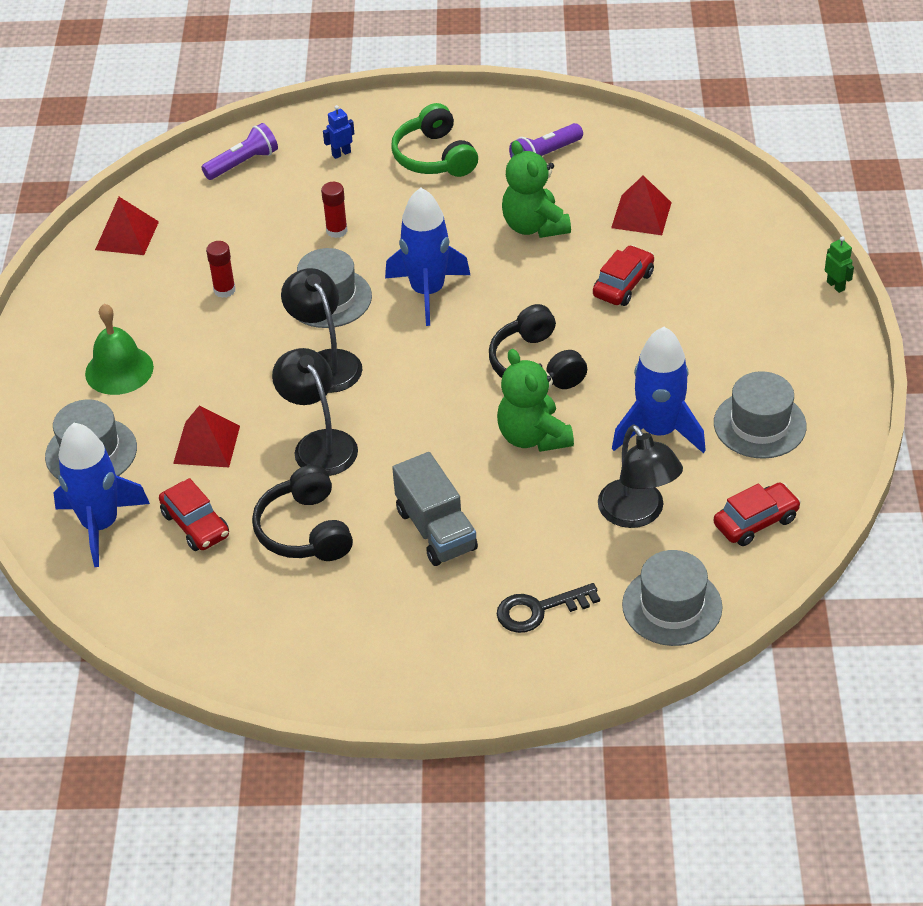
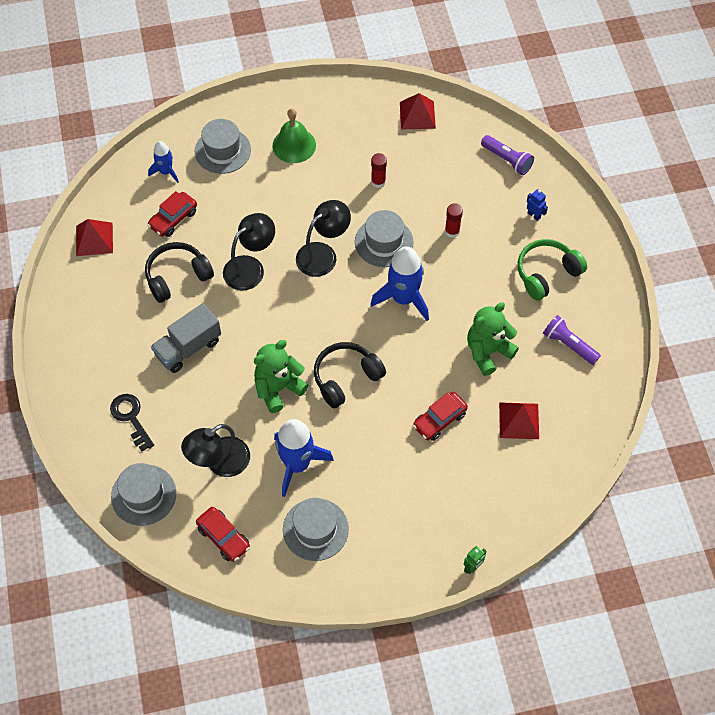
camera: 75 degrees right, 15 degrees up
blue rocket [53,423,150,567] -> blue rocket [148,141,179,183], size x0.56
red pyramid [173,405,240,467] -> red pyramid moved to [76,219,113,256]
red car [593,245,654,306] -> red car turned 120 degrees clockwise [413,392,468,441]

